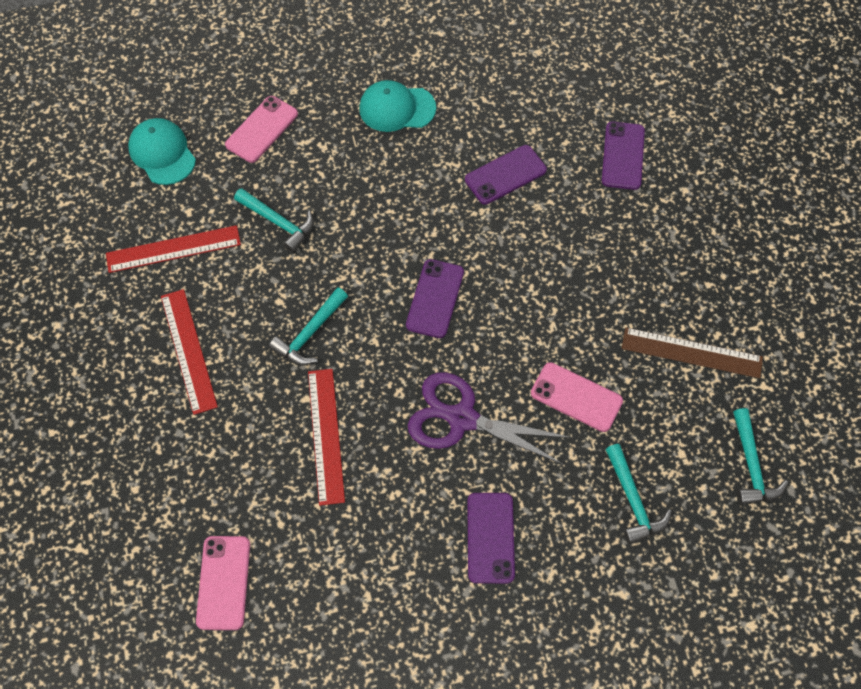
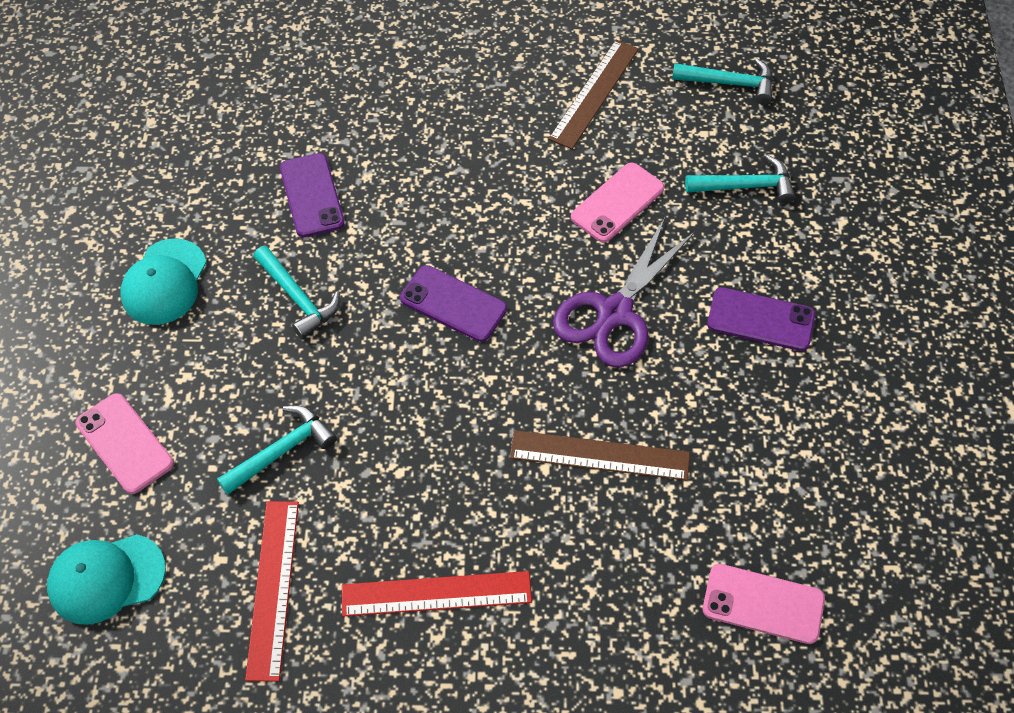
camera: 75 degrees left, 5 degrees down
turquoise hammer [269,287,348,365] -> turquoise hammer moved to [254,246,340,339]
red ruler [308,369,345,506] -> brown ruler [510,430,690,481]
purple phone [602,121,645,190] -> none

